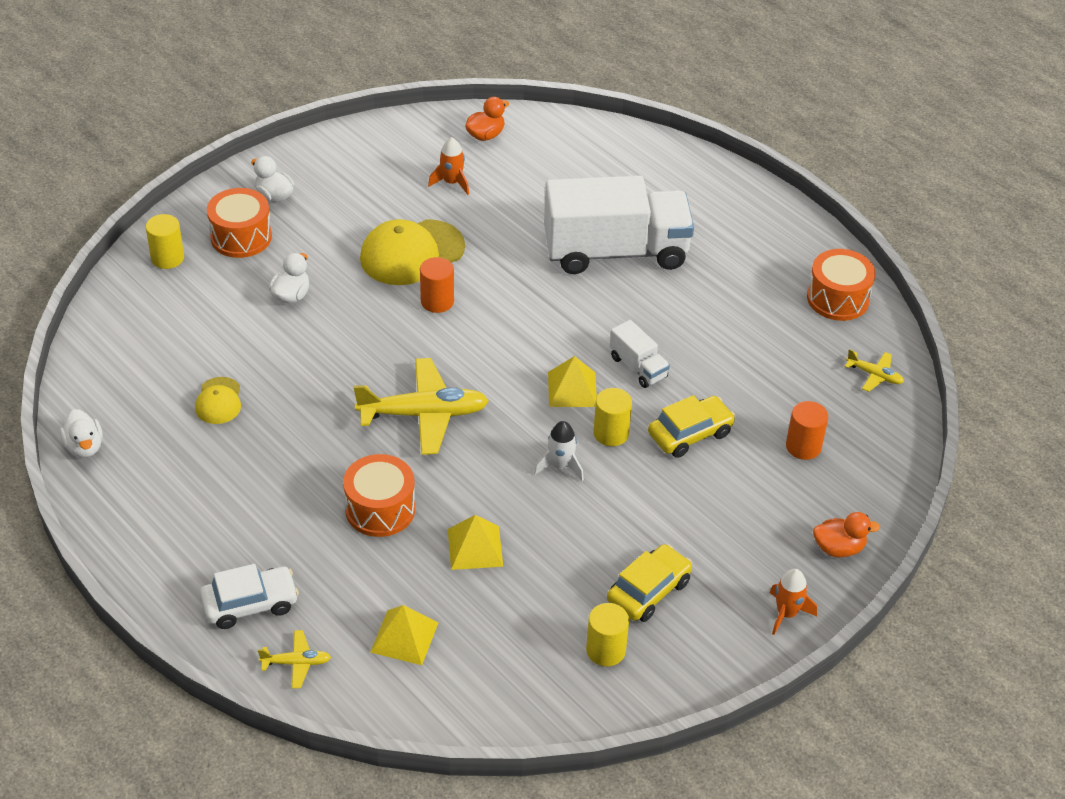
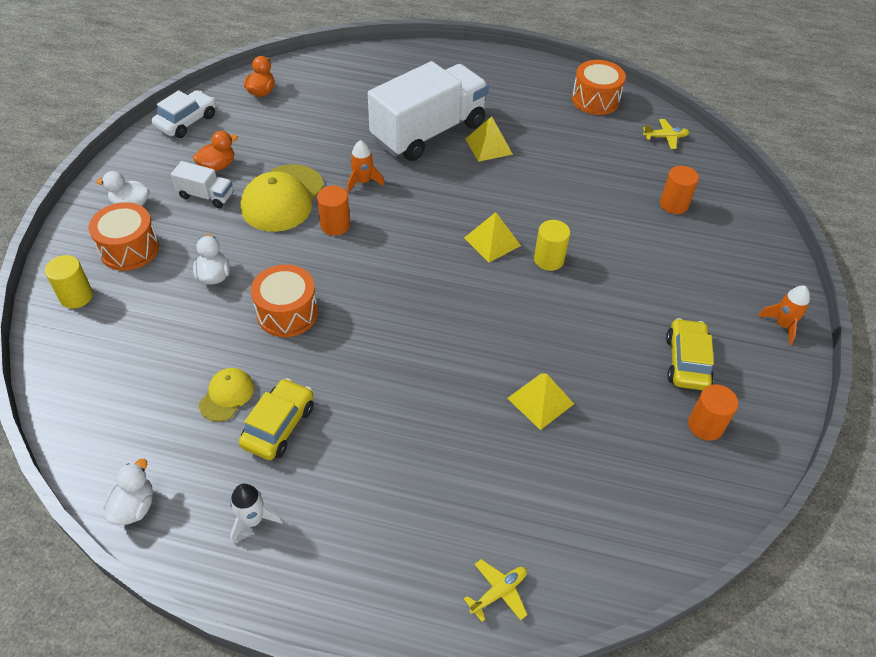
camera: 35 degrees left, 5 degrees up
white duck [60,409,103,458] -> white duck turned 105 degrees counterclockwise [103,459,153,525]
yellow cap [195,377,241,424] -> yellow cap turned 120 degrees counterclockwise [199,368,254,422]
white car [200,564,299,629] -> white car moved to [152,90,216,138]
orange drum [343,454,415,537] -> orange drum moved to [251,264,318,337]
yellow plane [354,358,489,455] -> none
yellow pyramid [370,605,438,665] -> yellow pyramid moved to [465,117,513,162]
orange rocket [428,137,469,195] -> orange rocket moved to [347,140,385,193]
white rocket [534,421,584,481] -> white rocket moved to [230,484,283,544]
yellow cylinder [586,603,629,666] -> orange cylinder [688,384,738,441]
white truck [610,320,670,388] -> white truck moved to [171,161,233,208]
yellow car [648,395,736,458] -> yellow car moved to [239,378,314,460]
orange duck [813,512,880,557] -> orange duck moved to [193,131,238,171]

